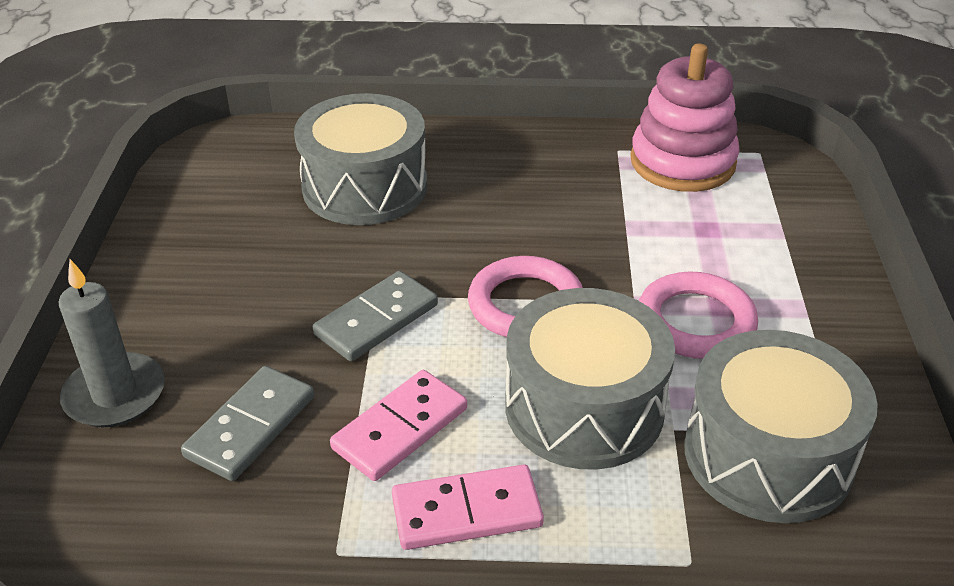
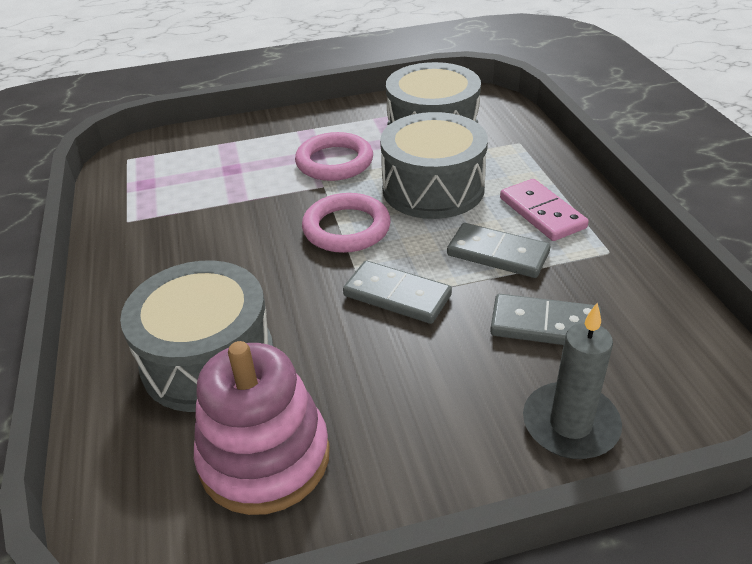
camera: 105 degrees left, 0 degrees up
pink domino [330,370,467,481] -> grey domino [447,223,550,278]
pink stacking toy [630,43,740,192] -> pink stacking toy moved to [194,341,330,515]

